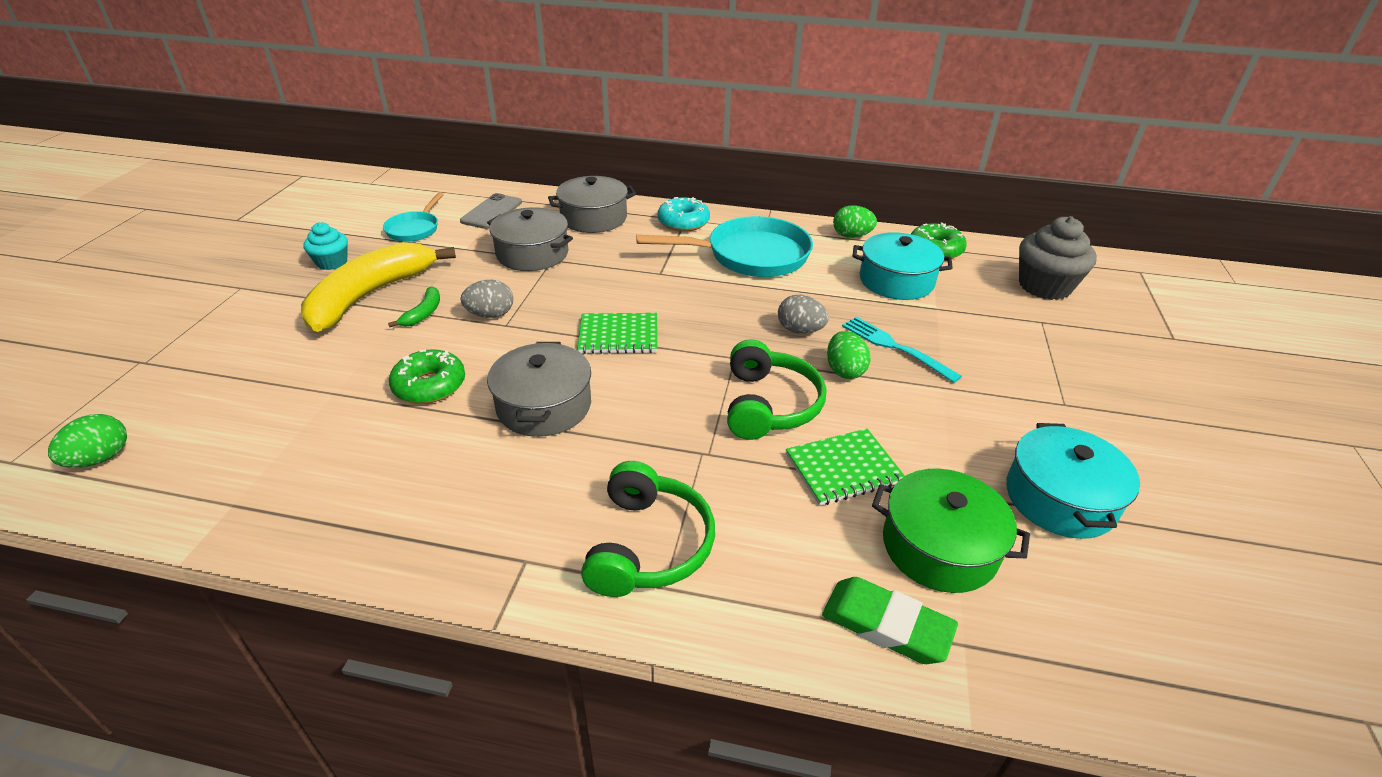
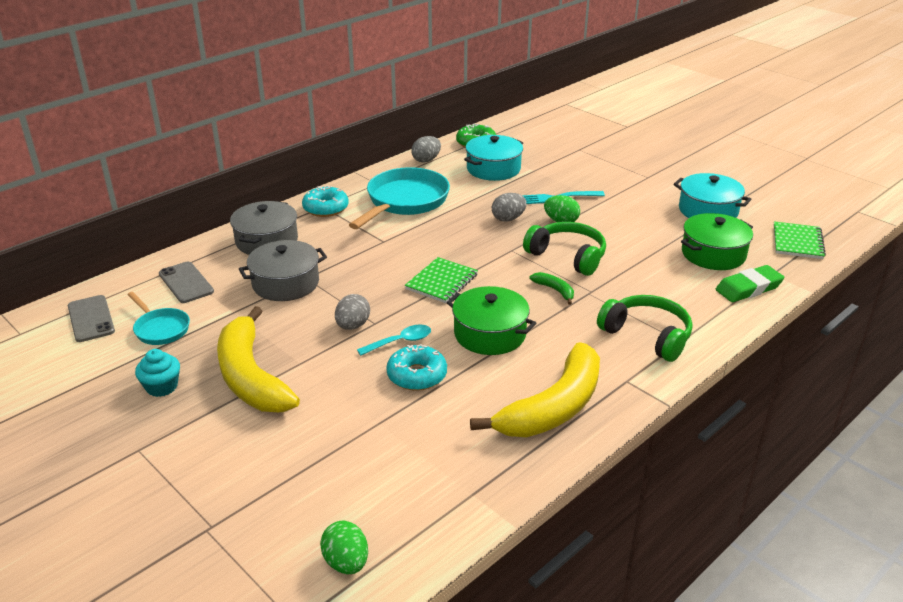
camera: 55 degrees left, 5 degrees down
green banana [388,286,440,327] -> green banana moved to [529,272,574,305]
green donut [389,349,465,404] -> turquoise donut [386,344,447,391]
grey pot [487,342,591,437] -> green pot [447,286,536,355]
green notebook [786,429,905,506] -> green notebook moved to [774,221,826,259]
green egg [833,205,877,238] -> grey egg [411,136,441,163]
grey cupcake [1019,216,1097,300] -> none
none -> grey phone [68,295,115,342]
none -> turquoise spoon [357,324,431,356]
none -> yellow banana [470,342,600,437]

